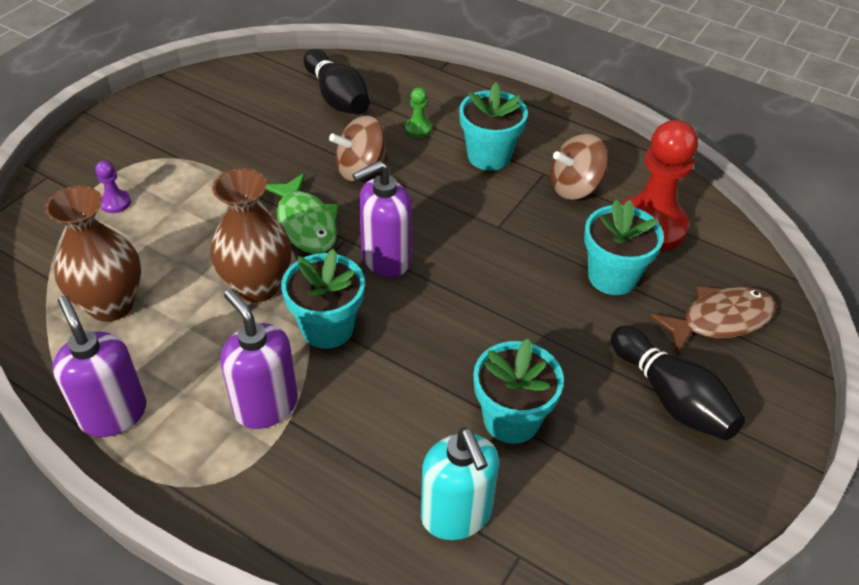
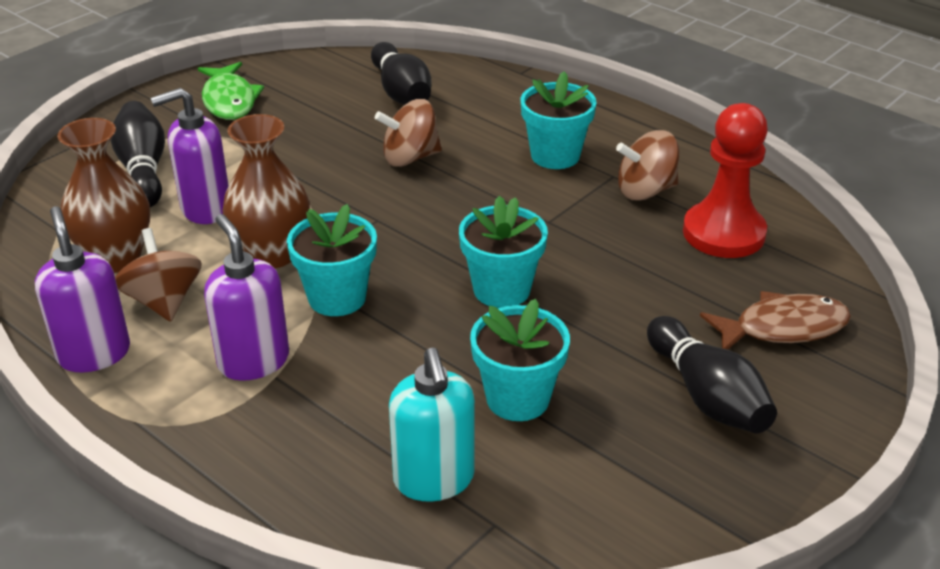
camera: 10 degrees right, 10 degrees down
purple pawn [95,161,131,213] -> black bowling pin [111,101,165,207]
green fish [266,173,339,254] -> green fish moved to [198,62,264,120]
purple soap dispenser [352,161,412,277] -> purple soap dispenser moved to [151,88,229,224]
green pawn [405,88,432,137] -> none
turquoise flower pot [584,199,664,295] -> turquoise flower pot moved to [459,196,548,308]
none -> brown spinning top [115,228,202,322]

